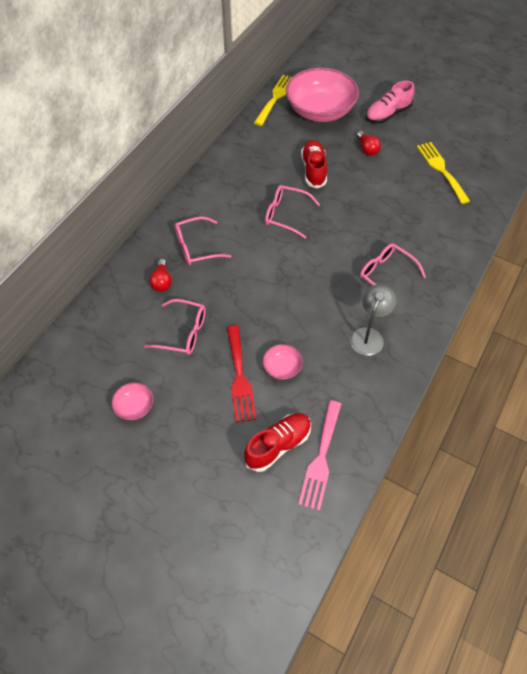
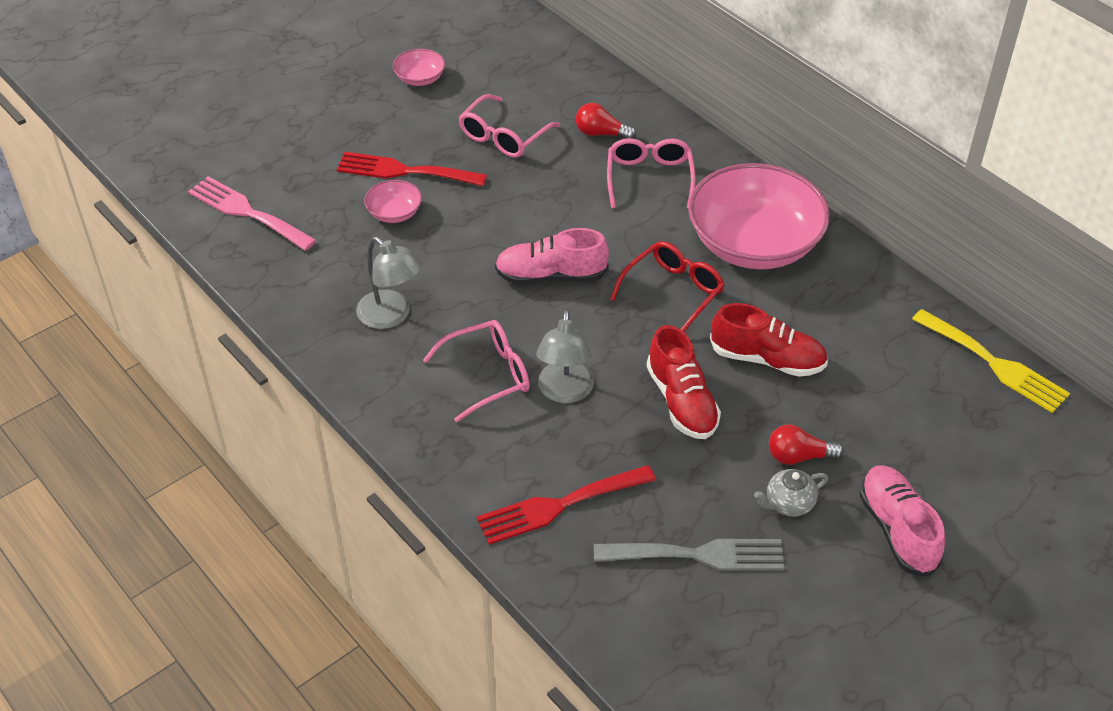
camera: 110 degrees right, 10 degrees down
red shoe [244,413,311,472] -> red shoe moved to [647,325,721,439]
pink glasses [265,185,320,239] -> red glasses [610,241,725,332]
pink bowl [286,68,359,122] -> pink bowl moved to [688,163,830,269]
yellow fork [417,142,470,204] -> grey fork [594,539,785,570]
none -> red fork [477,465,656,545]
none -> pink shoe [495,228,609,285]
none -> grey lamp [536,310,594,403]
none -> grey teapot [754,469,828,517]

